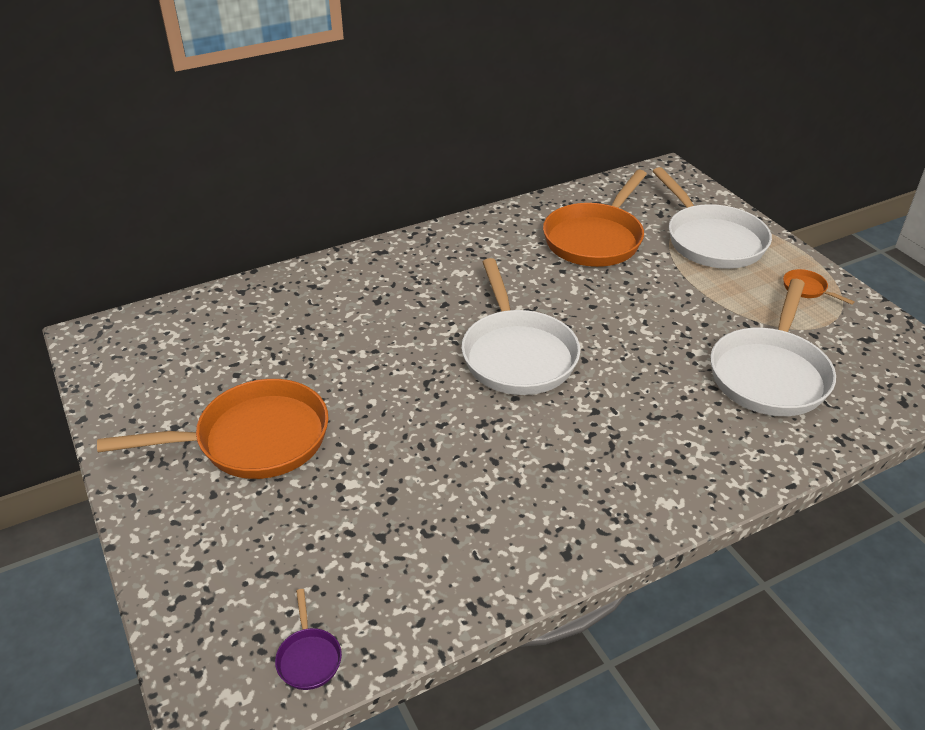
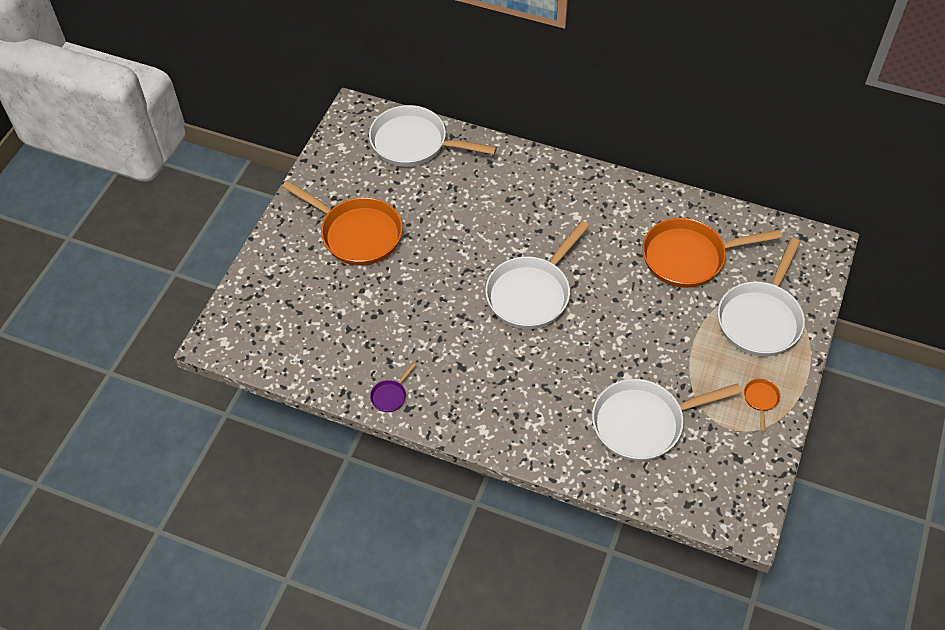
camera: 50 degrees right, 15 degrees up
purple pan [275,589,342,690] -> purple pan moved to [370,363,416,412]
none -> white pan [369,105,497,167]

